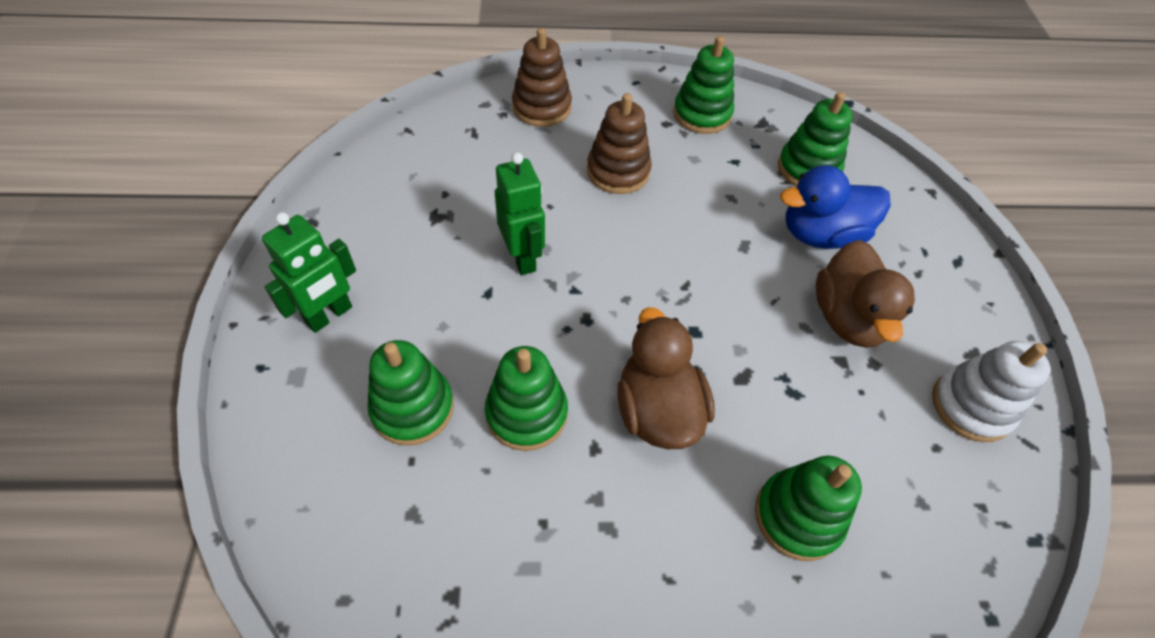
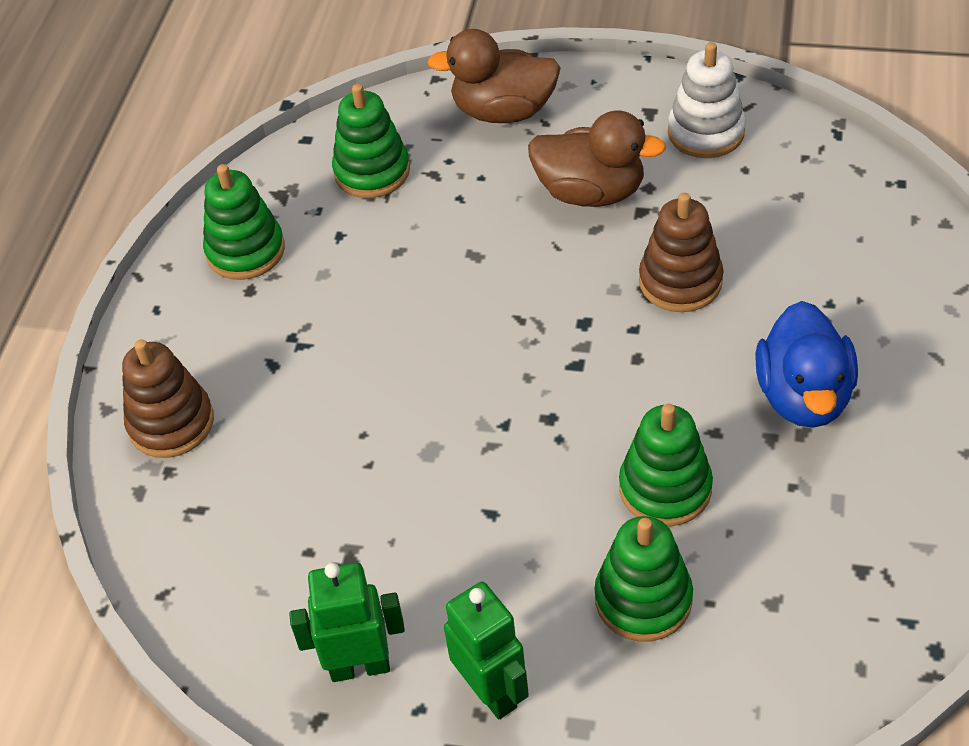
camera: 70 degrees left, 5 degrees down
green robot [495,152,545,275] -> green robot moved to [289,563,405,682]
brown stacking toy [587,93,652,194] -> brown stacking toy moved to [639,193,724,312]
brown duck [618,307,715,449] -> brown duck moved to [427,29,561,123]
green stacking toy [755,456,862,561] -> none
blue duck [780,165,891,249] -> blue duck moved to [755,301,858,428]

